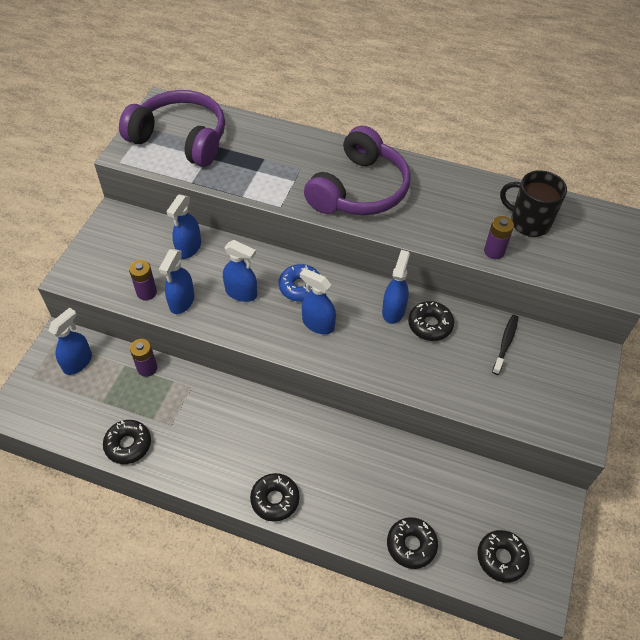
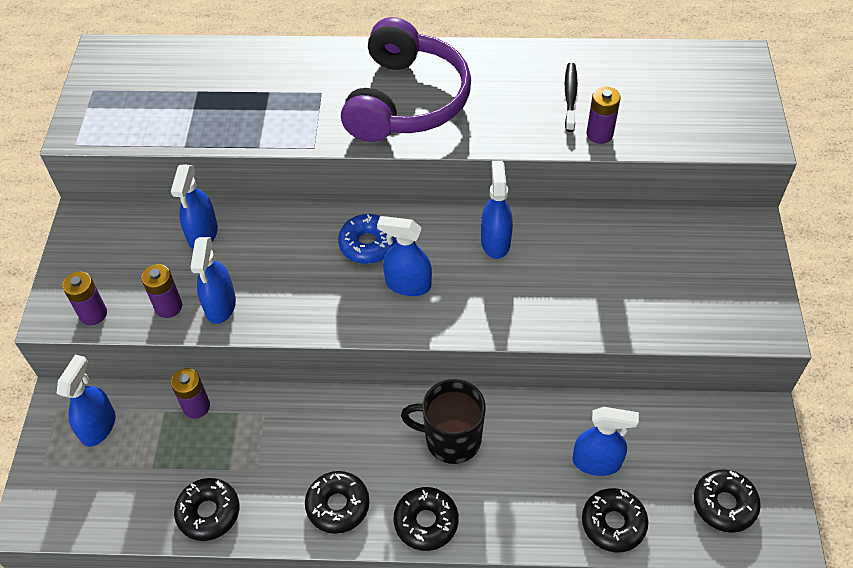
camera: 15 degrees left, 0 degrees up
purple headphones [119,90,225,167] -> none
blue spray bottle [223,240,257,302] -> blue spray bottle moved to [573,407,639,476]
black donut [408,301,454,341] -> black donut moved to [305,471,369,534]
black toothbrush [492,315,518,375] -> black toothbrush moved to [565,63,578,132]
black mug [500,170,567,237] -> black mug moved to [401,379,486,464]
none -> purple battery [62,271,107,325]

